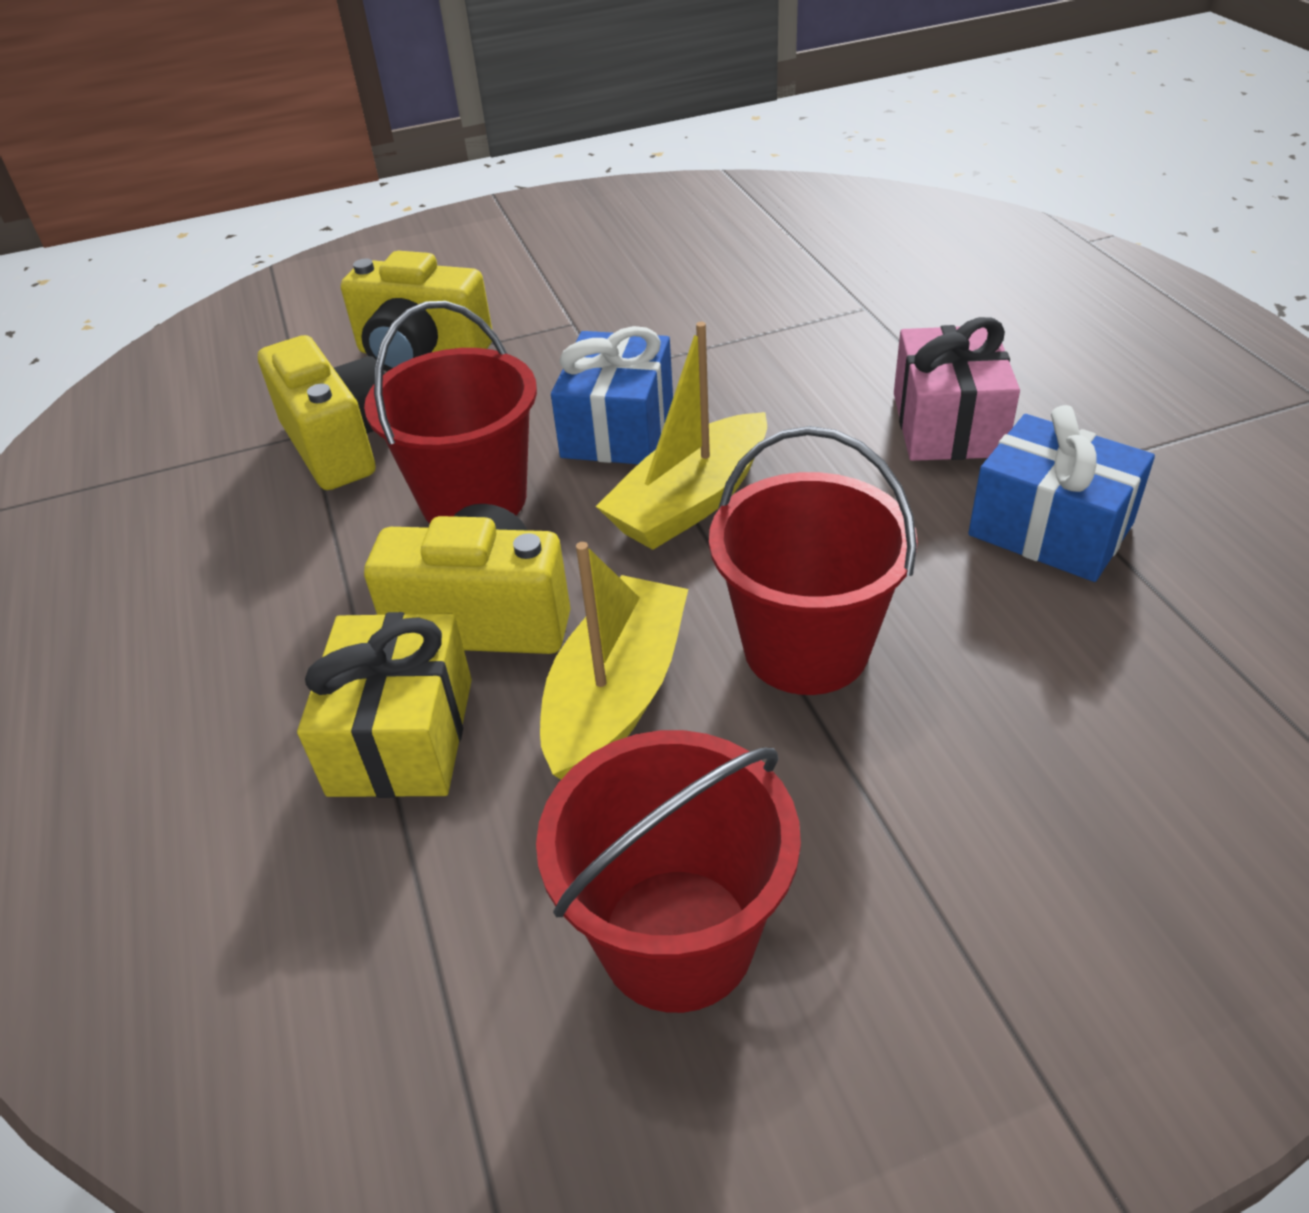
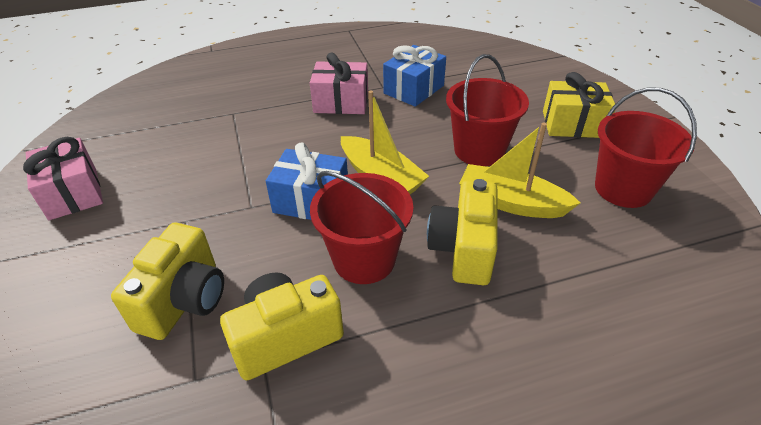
camera: 90 degrees left, 0 degrees up
yellow gift [297,612,472,798] -> yellow gift moved to [543,72,615,138]
none -> pink gift [23,137,103,220]

